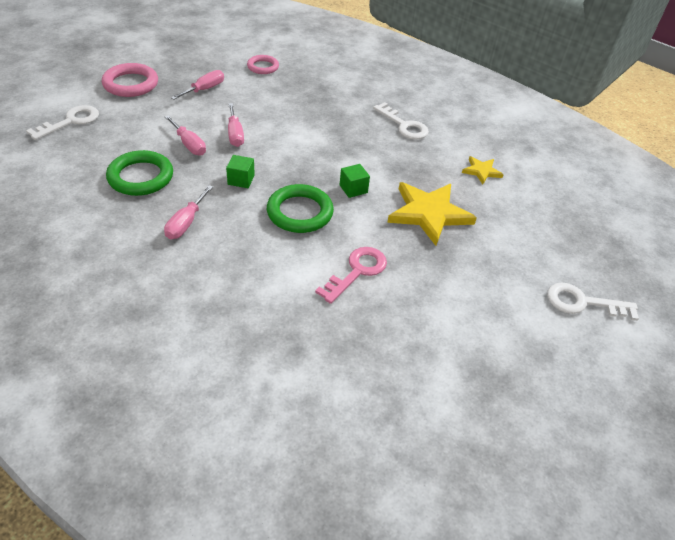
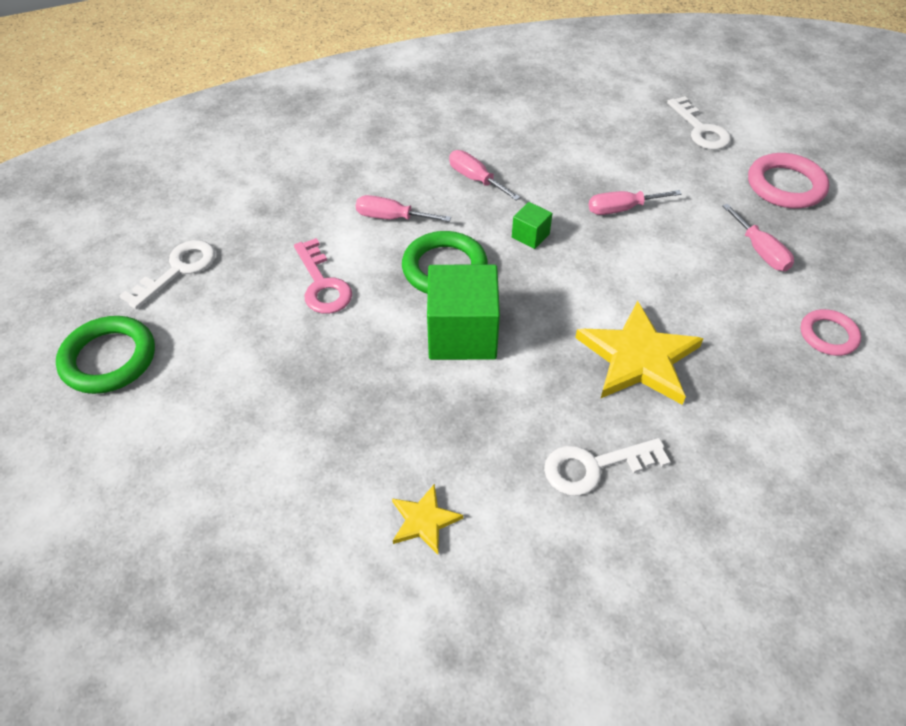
camera: 120 degrees right, 5 degrees up
green ring [106,150,173,196] -> green ring moved to [56,316,155,394]
pink screwdriver [228,103,244,147] -> pink screwdriver moved to [356,195,451,222]
green cube [340,164,370,198] -> green cube [427,265,500,360], size x2.12
yellow star [387,182,477,246] -> yellow star moved to [575,301,704,405]
white key [547,283,639,321] -> white key moved to [119,240,215,309]

